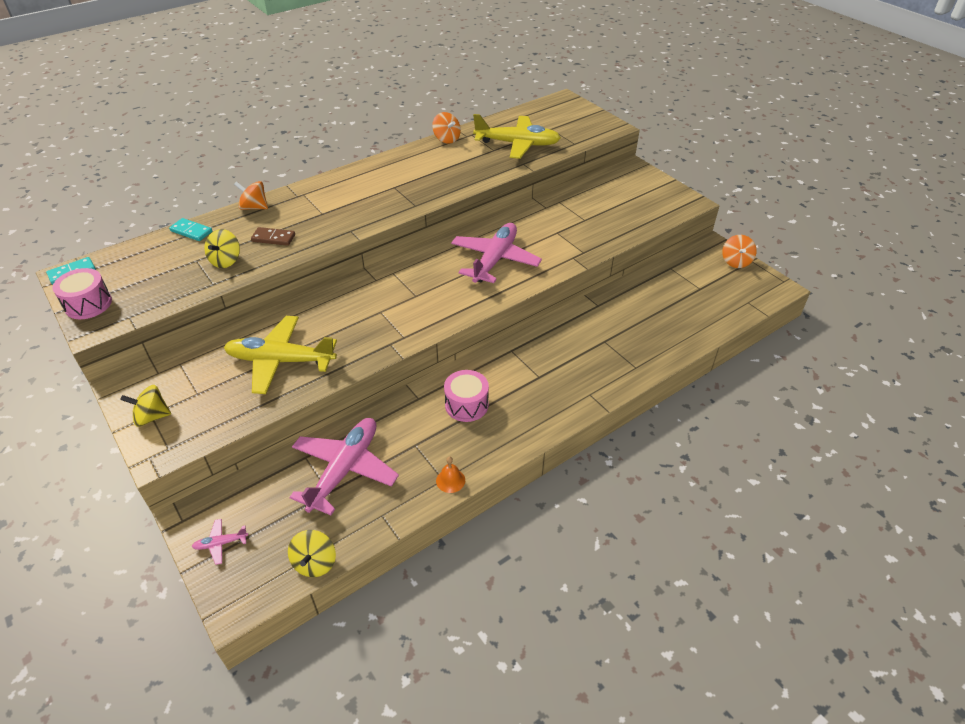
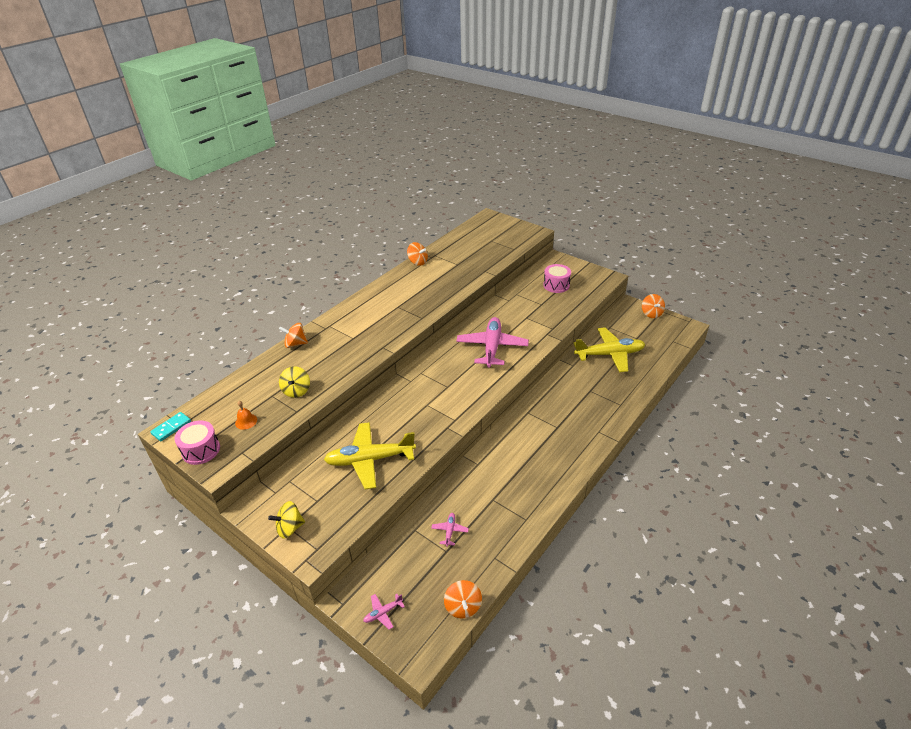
camera: 15 degrees left, 5 degrees down
turquoise domino [169,218,212,241] -> none
brown domino [251,227,295,246] -> none
yellow spinning top [288,530,336,577] -> orange spinning top [444,580,482,619]
pink plane [289,418,399,515] -> pink plane [431,513,469,547], size x0.41
orange bell [436,456,465,493] -> orange bell moved to [235,401,257,430]
pink drum [444,370,489,422] -> pink drum moved to [543,264,571,293]
yellow plane [473,114,561,159] -> yellow plane moved to [573,327,646,372]

